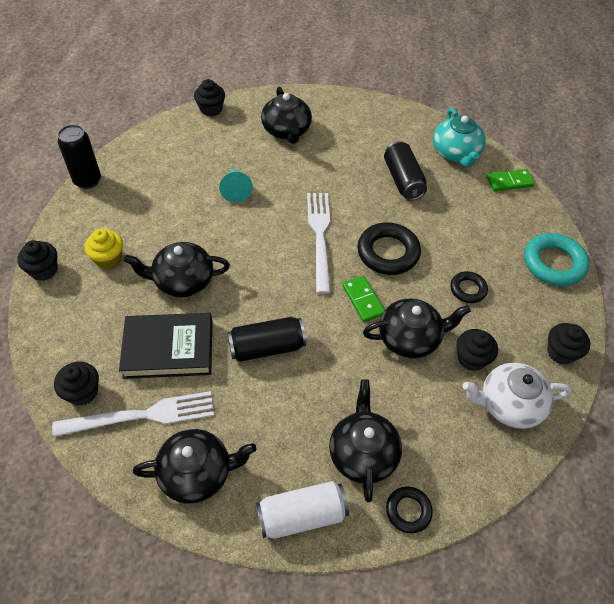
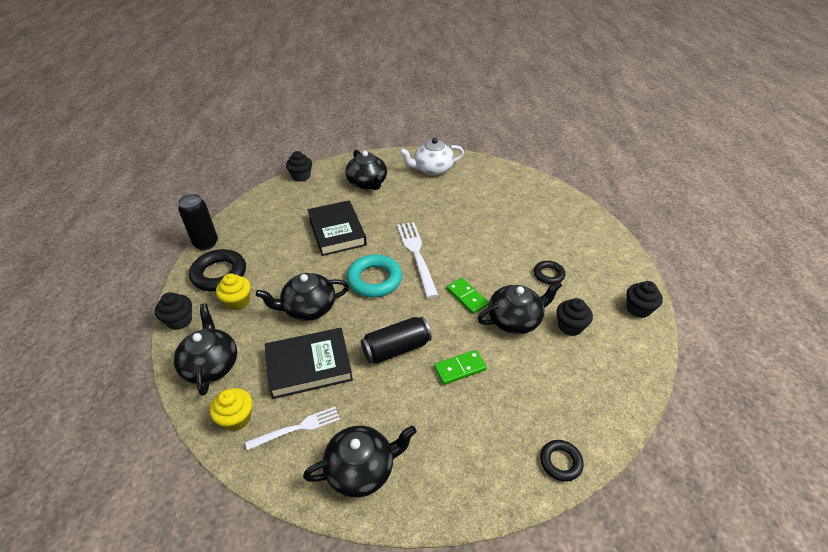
camera: 10 degrees left, 10 degrees down
white fork [52,391,214,437] -> white fork [245,407,340,450], size x0.63
black cupcake [54,362,99,406] -> yellow cupcake [210,388,252,431]
turquoise cone [219,169,253,203] -> black book [307,200,367,256]
white can [256,481,349,539] -> none
black teapot [329,379,402,502] -> black teapot moved to [174,303,237,396]
black ring [357,223,421,275] -> black ring moved to [189,249,246,291]
black can [384,141,427,201] -> none
turquoise teapot [433,108,486,168] -> none
white teapot [463,362,572,429] -> white teapot moved to [399,138,464,176]
green domino [487,169,535,191] -> green domino moved to [434,350,487,385]
turquoise ring [524,233,589,286] -> turquoise ring moved to [347,254,402,297]

